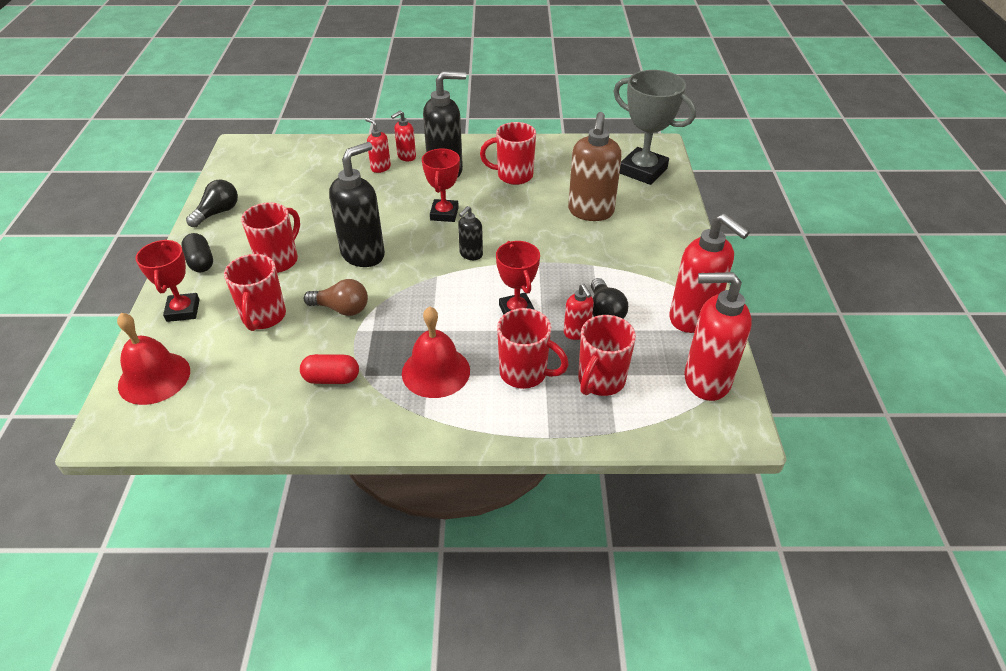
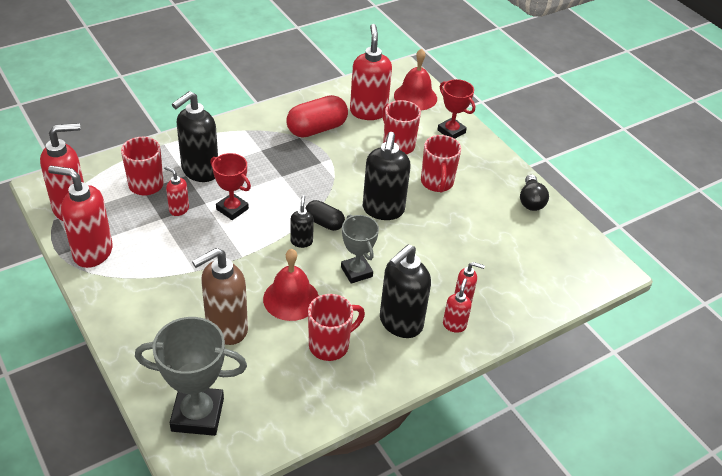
camera: 145 degrees right, 0 degrees up
black capsule [181,233,213,272] -> black capsule moved to [305,200,345,231]
red capsule [300,354,359,384] -> red capsule [287,95,348,138], size x1.68
brown light bulb [304,279,368,316] -> none
red bell [402,307,470,398] -> red bell moved to [263,249,319,321]
red trophy [422,149,460,222] -> grey trophy [341,215,379,284]
red mug [497,308,569,389] -> black soap dispenser [172,91,218,182]
brown soap dispenser [568,112,622,221] -> brown soap dispenser turned 105 degrees counterclockwise [192,248,248,345]
black light bulb [591,278,628,319] -> none
none -> red soap dispenser [350,24,392,120]

